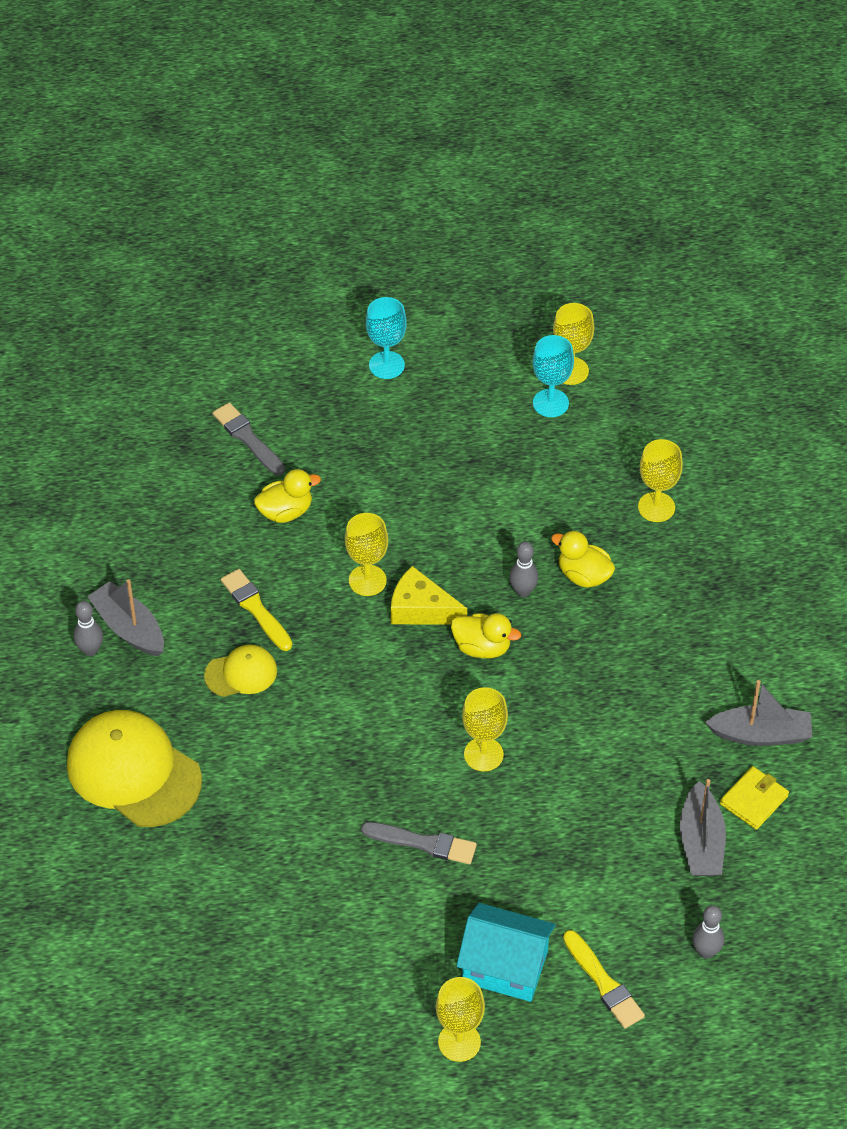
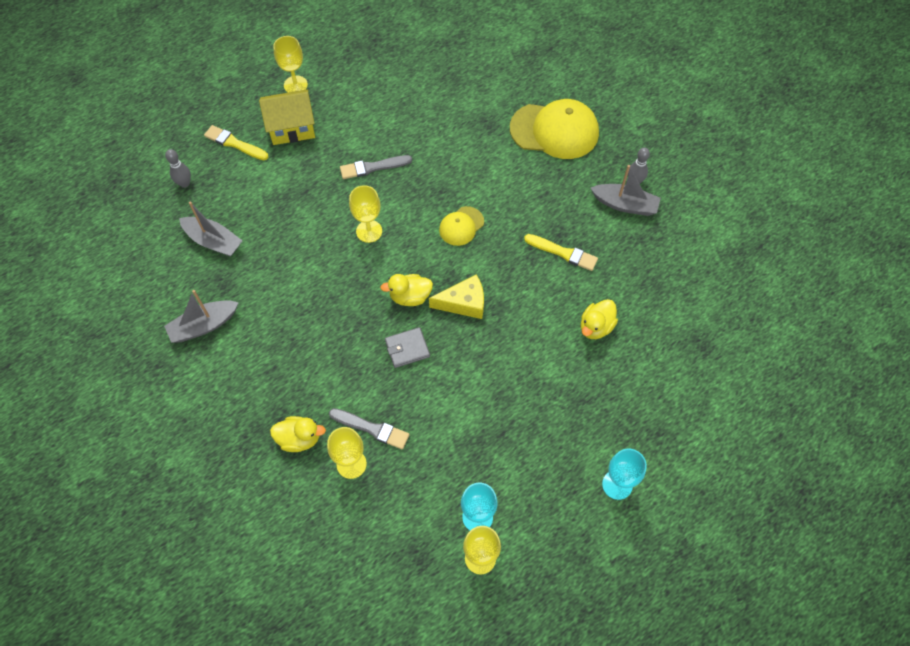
camera: 150 degrees right, 10 degrees up
yellow cap [204,645,277,697] -> yellow cap moved to [439,206,484,246]
grey brush [213,402,285,476] -> grey brush moved to [329,408,409,449]
yellow goblet [345,513,388,596] -> none
turquoise house [456,903,556,1002] -> yellow house [259,89,315,145]
grey bowling pin [509,542,538,597] -> grey wallet [385,327,430,368]
yellow duck [551,530,615,588] -> yellow duck moved to [270,416,326,452]
grey boat [680,779,726,876] -> grey boat turned 150 degrees clockwise [179,201,243,257]
yellow wallet [720,766,789,830] -> none

